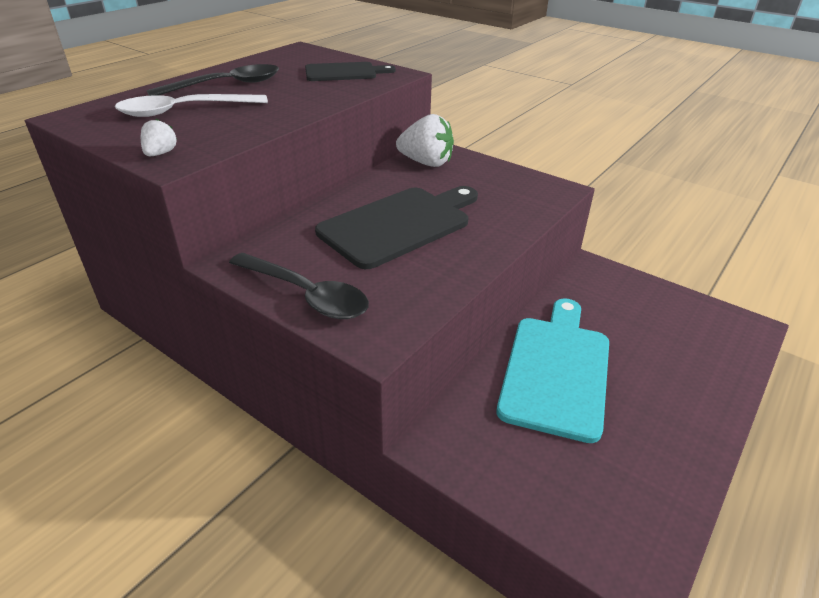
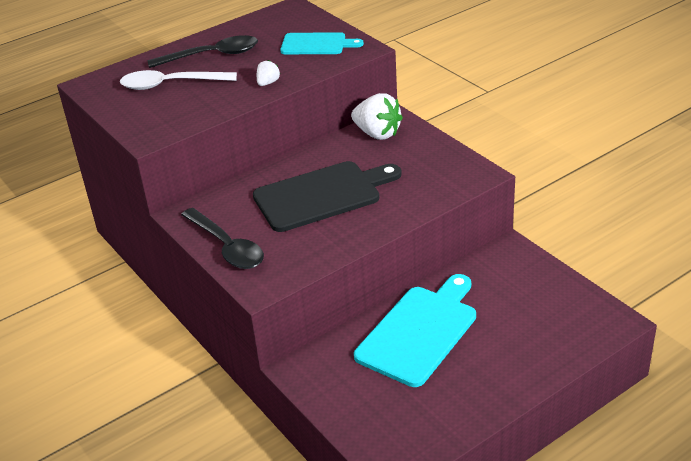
camera: 20 degrees right, 0 degrees up
white strawberry [141,119,177,156] -> white strawberry moved to [257,60,280,86]
black cutting board [305,62,395,81] -> turquoise cutting board [280,32,364,54]

